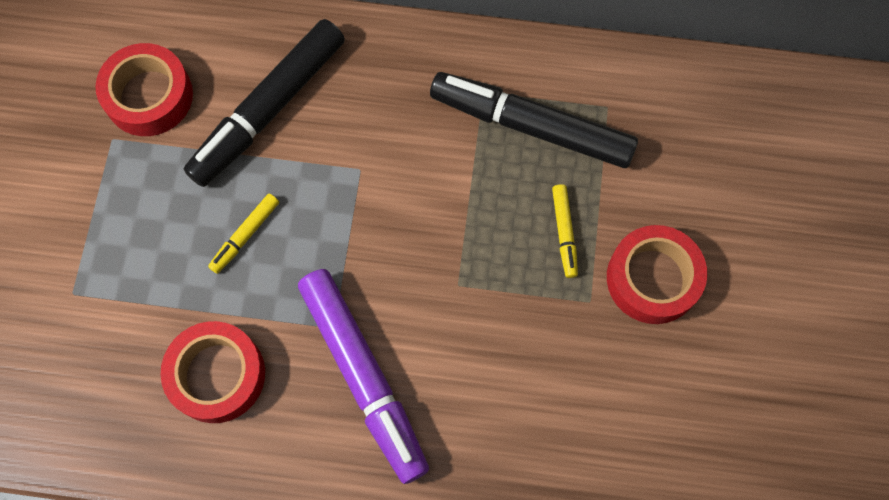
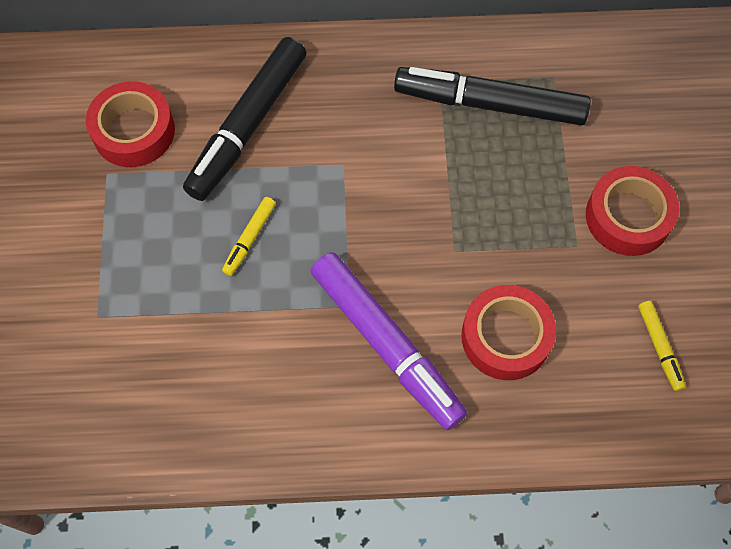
camera: 10 degrees left, 5 degrees down
red tape [161,321,265,423] -> red tape moved to [461,285,556,380]
yellow marker [552,184,578,278] -> yellow marker moved to [638,301,686,391]

